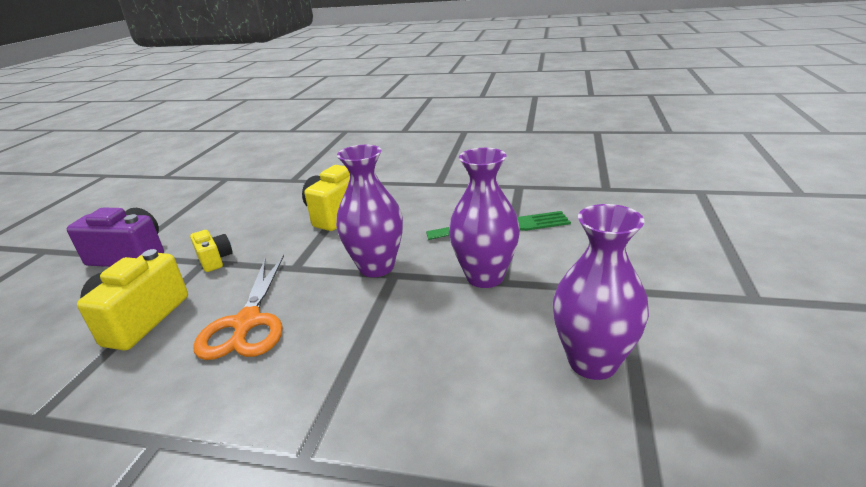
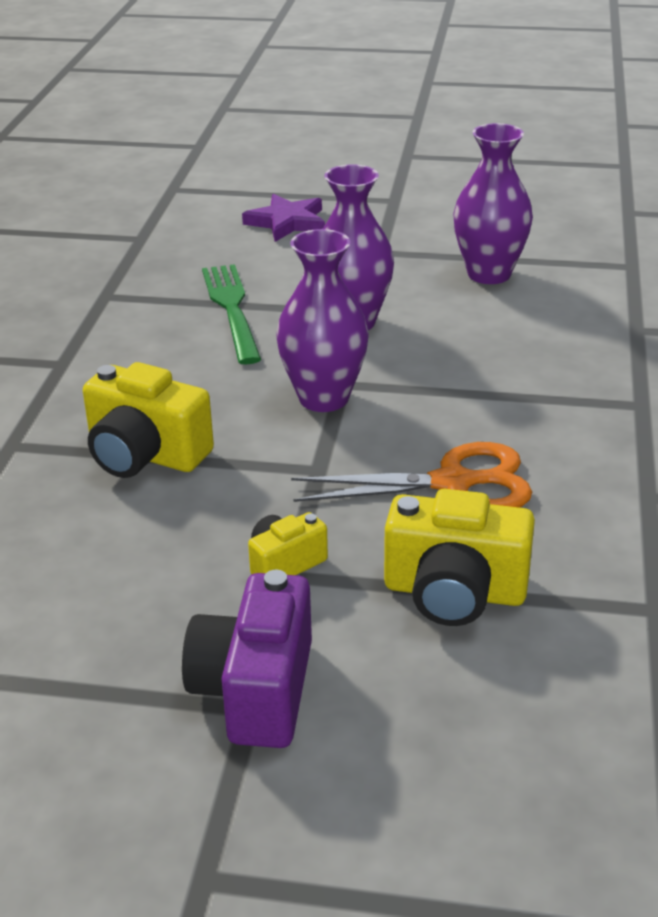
camera: 95 degrees left, 5 degrees up
none -> purple star [242,194,325,242]

